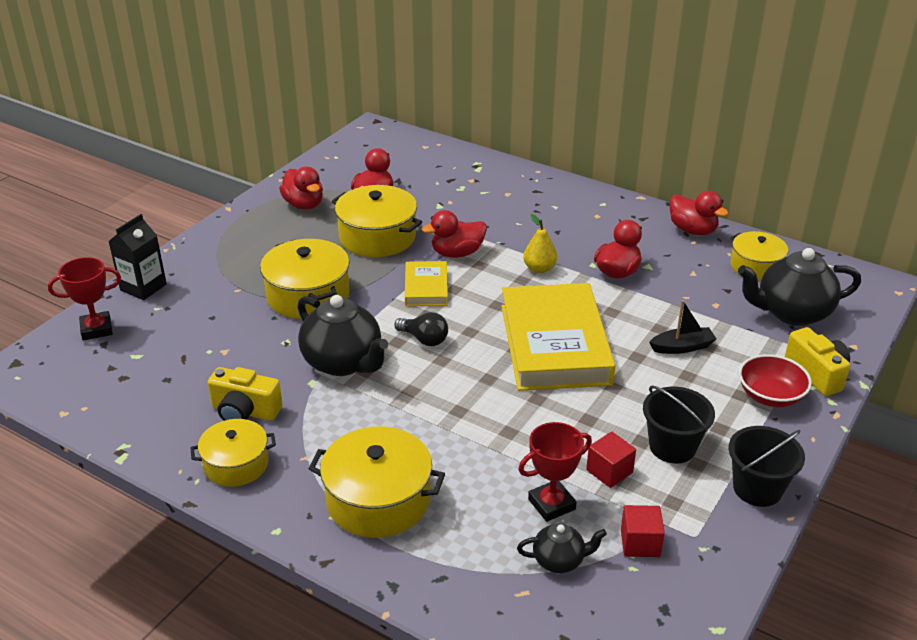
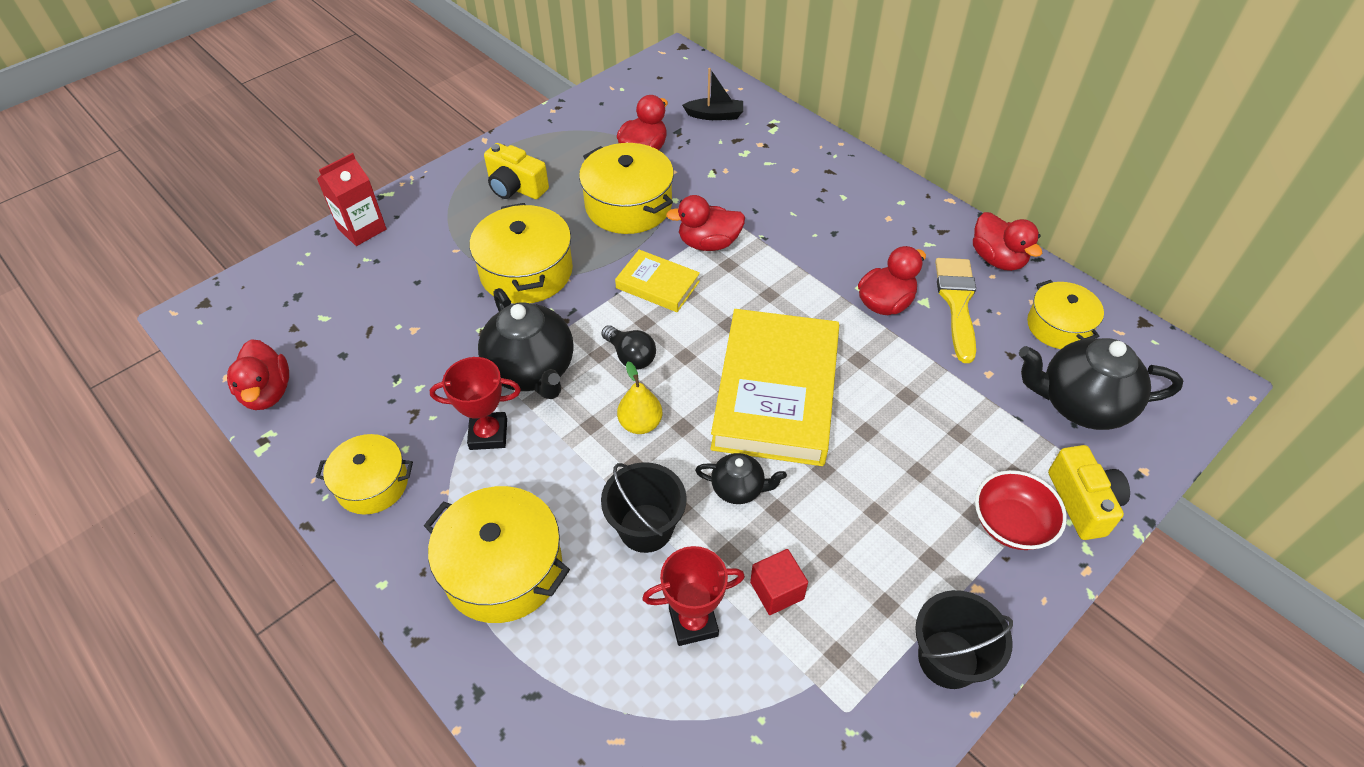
camera: 15 degrees right, 15 degrees up
red trophy [48,257,121,340] -> red trophy moved to [430,357,521,450]
black carton [108,214,167,300] -> red carton [317,153,387,246]
yellow camera [208,367,283,421] -> yellow camera moved to [484,143,549,199]
red duck [279,167,323,210] -> red duck moved to [227,339,289,410]
yellow book [405,261,448,306] -> yellow book turned 75 degrees counterclockwise [615,250,700,312]
black teapot [517,523,607,573] -> black teapot moved to [695,453,787,504]
yellow pear [523,214,557,273] -> yellow pear moved to [617,362,662,434]
red cube [621,505,665,557] -> none
black bucket [643,385,715,463] -> black bucket moved to [601,462,687,553]
black boat [649,300,717,354] -> black boat moved to [682,68,743,120]
none -> yellow brush [935,258,976,363]

